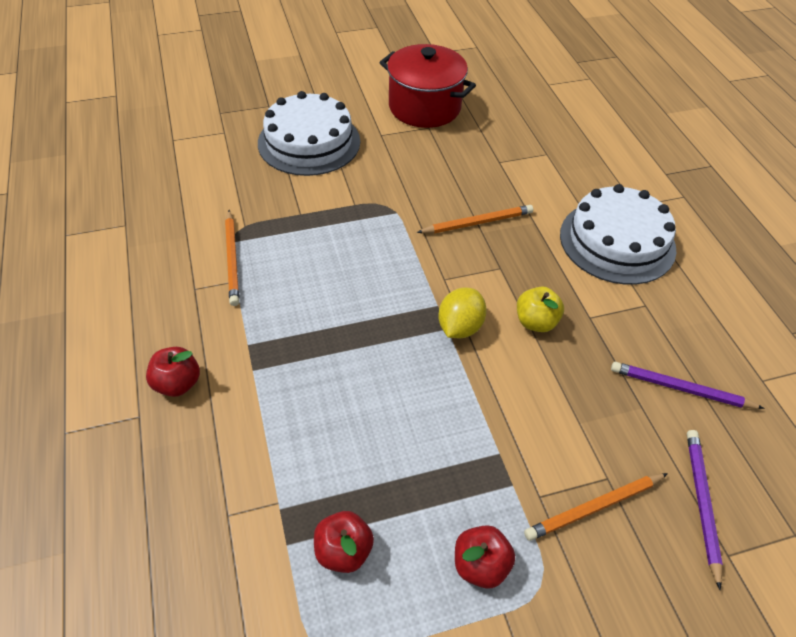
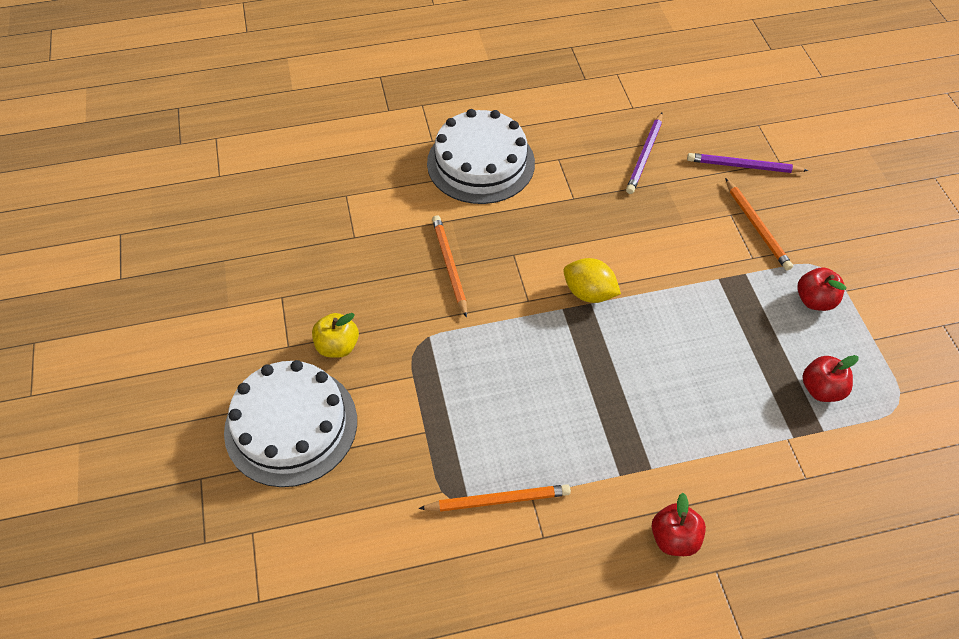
camera: 85 degrees left, 5 degrees up
red pot [379,44,476,128] -> none
yellow apple [517,287,564,332] -> yellow apple moved to [312,313,359,358]

